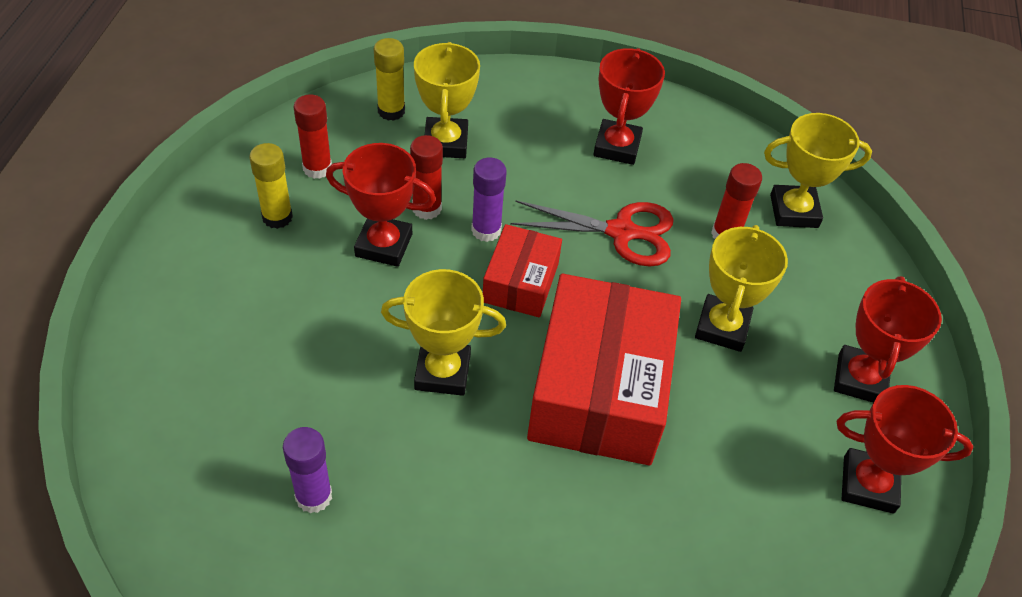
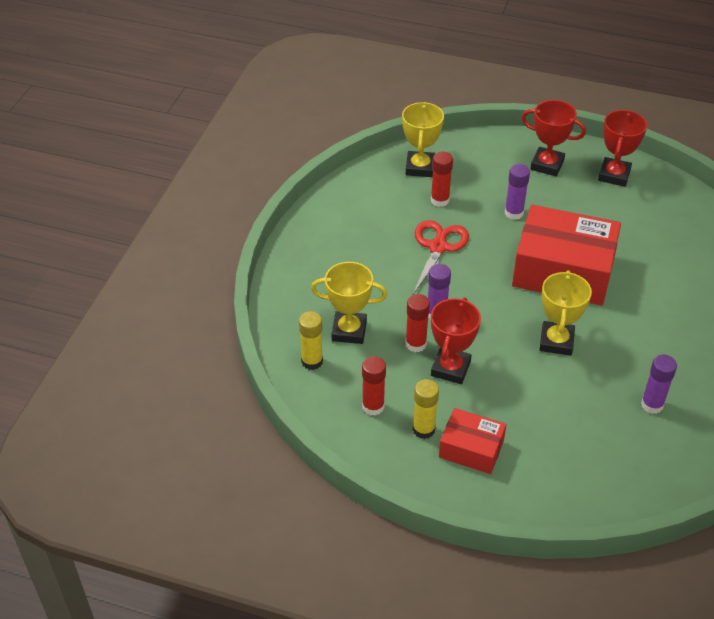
camera: 80 degrees left, 5 degrees down
red box [483,224,562,317] -> red box moved to [439,408,506,474]
red trophy [593,48,665,165] -> none
yellow trophy [695,225,788,352] -> purple glue stick [505,164,530,220]

